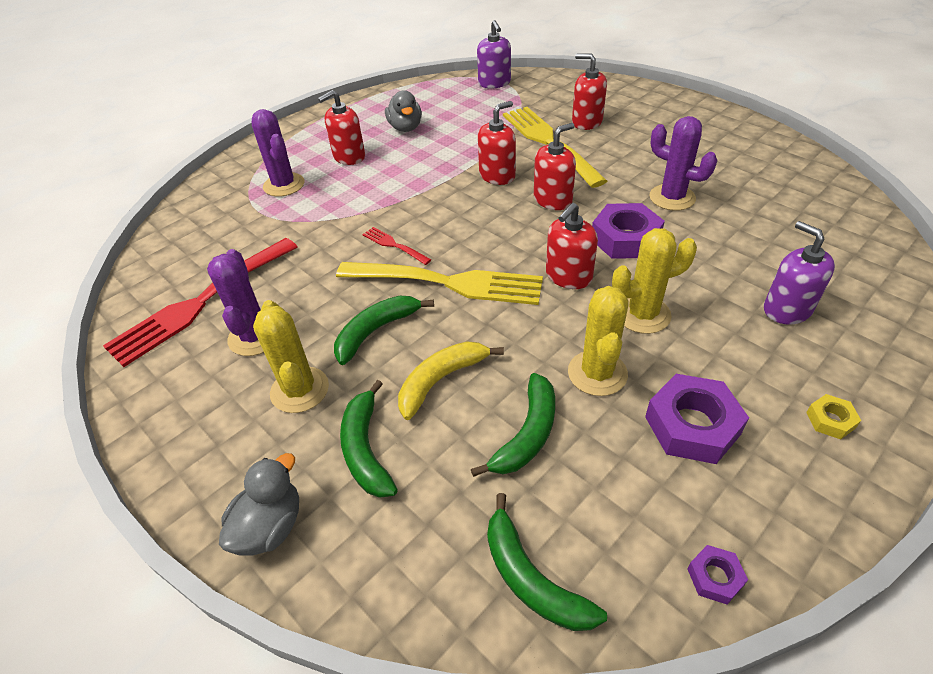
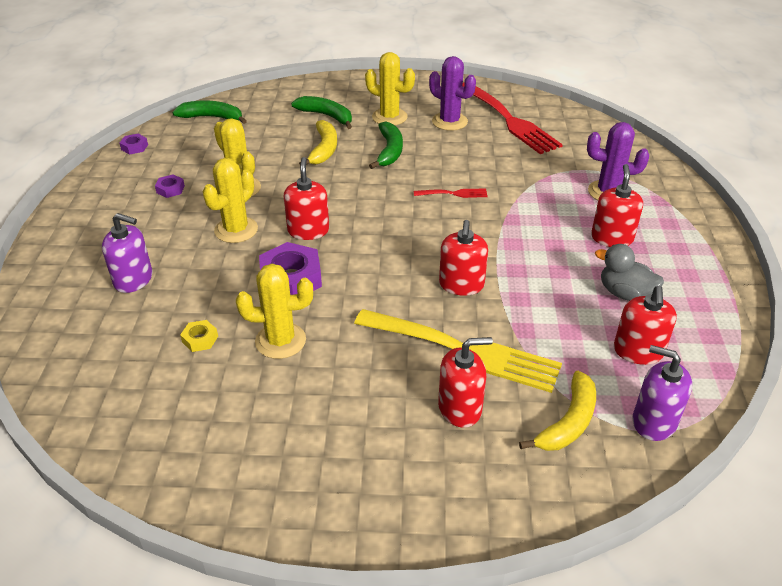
camera: 135 degrees right, 5 degrees down
red fork [103,238,298,367] -> red fork turned 150 degrees clockwise [463,82,563,154]
grey duck [219,453,299,555] -> none
yellow fork [336,262,543,305] -> none
green banana [471,373,555,477] -> none
red soap dispenser [534,123,576,210] -> red soap dispenser moved to [614,285,677,365]
purple nut [645,374,749,464] -> purple nut [155,174,185,198], size x0.49
purple cactus [649,116,717,211] -> yellow cactus [236,264,313,359]
yellow nut [806,394,861,439] -> yellow nut moved to [180,320,218,352]
none -> yellow banana [519,371,596,451]

